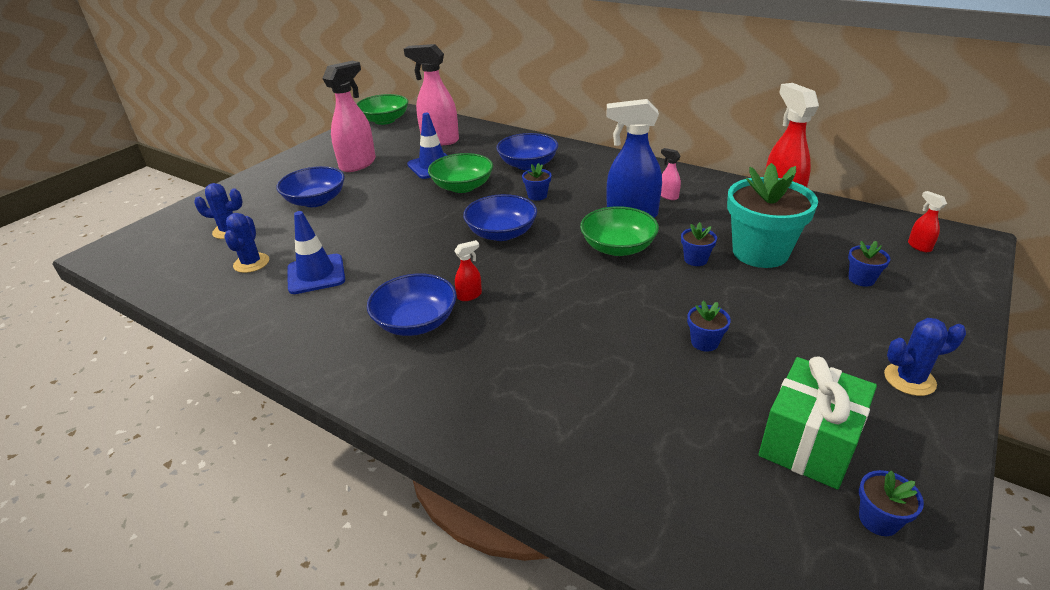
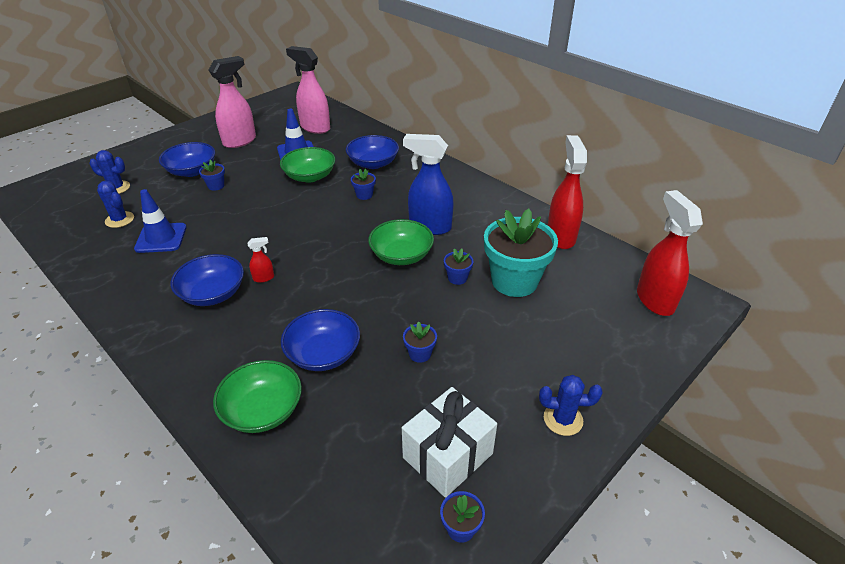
camera: 10 degrees right, 5 degrees up
blue cactus [224,213,269,273] -> blue cactus turned 60 degrees counterclockwise [97,181,134,228]
green bowl [357,94,408,125] -> green bowl moved to [213,360,302,433]
blue bowl [463,194,537,241] -> blue bowl moved to [281,309,360,371]
pink spray bottle [661,148,681,200] -> none
green gift [758,356,877,490] -> white gift [402,387,497,498]
blue flower pot [848,241,890,287] -> blue flower pot moved to [199,160,225,191]
red spray bottle [908,191,947,252] -> red spray bottle [637,190,703,316], size x2.27

